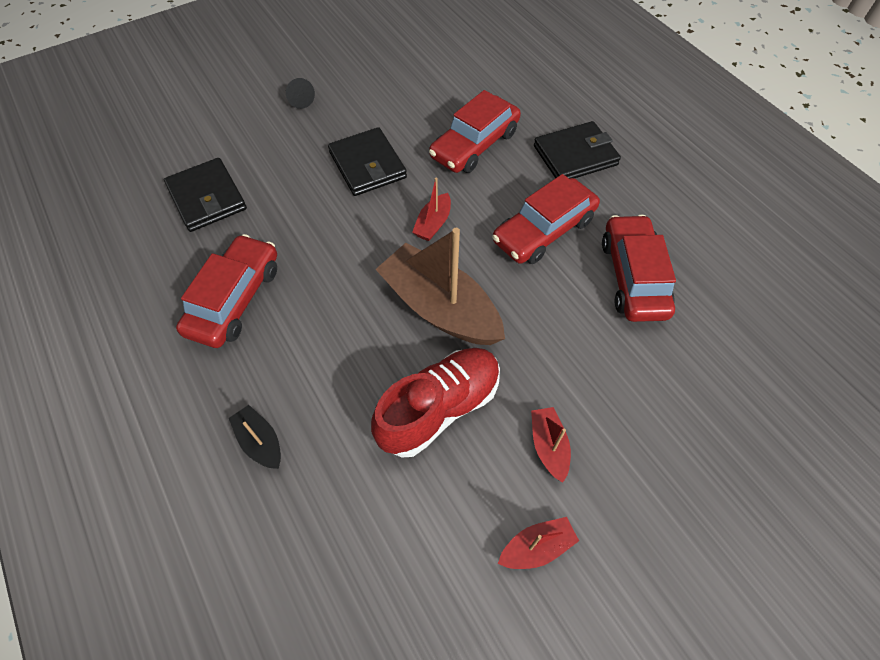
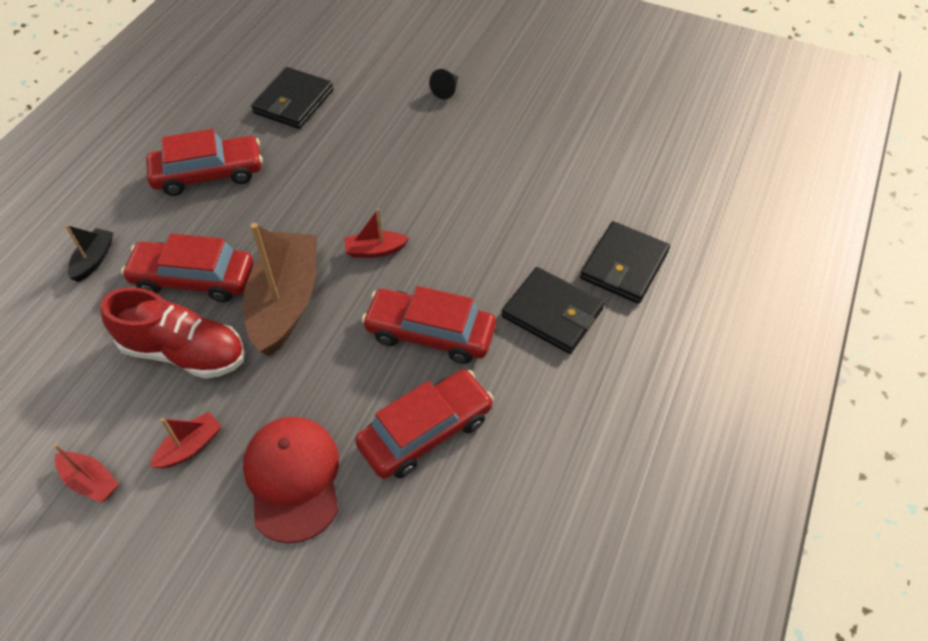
camera: 55 degrees right, 5 degrees down
black wallet [328,127,407,196] -> black wallet moved to [580,221,670,304]
red car [429,90,521,173] -> red car moved to [121,233,253,302]
none -> red cap [243,417,339,543]

